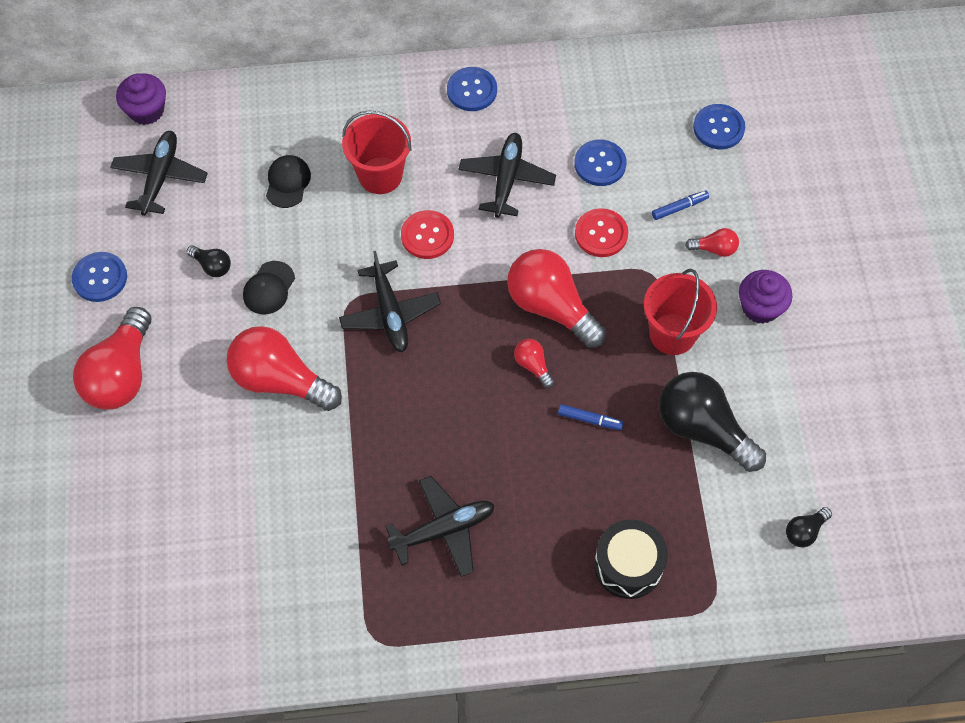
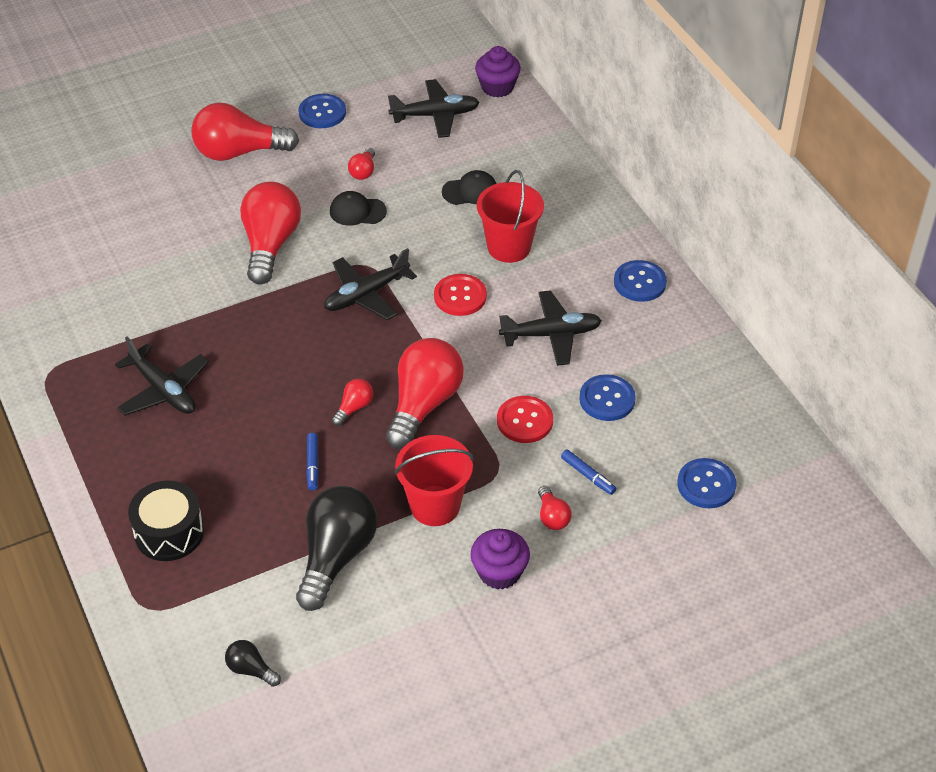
camera: 70 degrees right, 15 degrees down
black light bulb [187,245,231,277] -> red light bulb [348,148,375,180]

